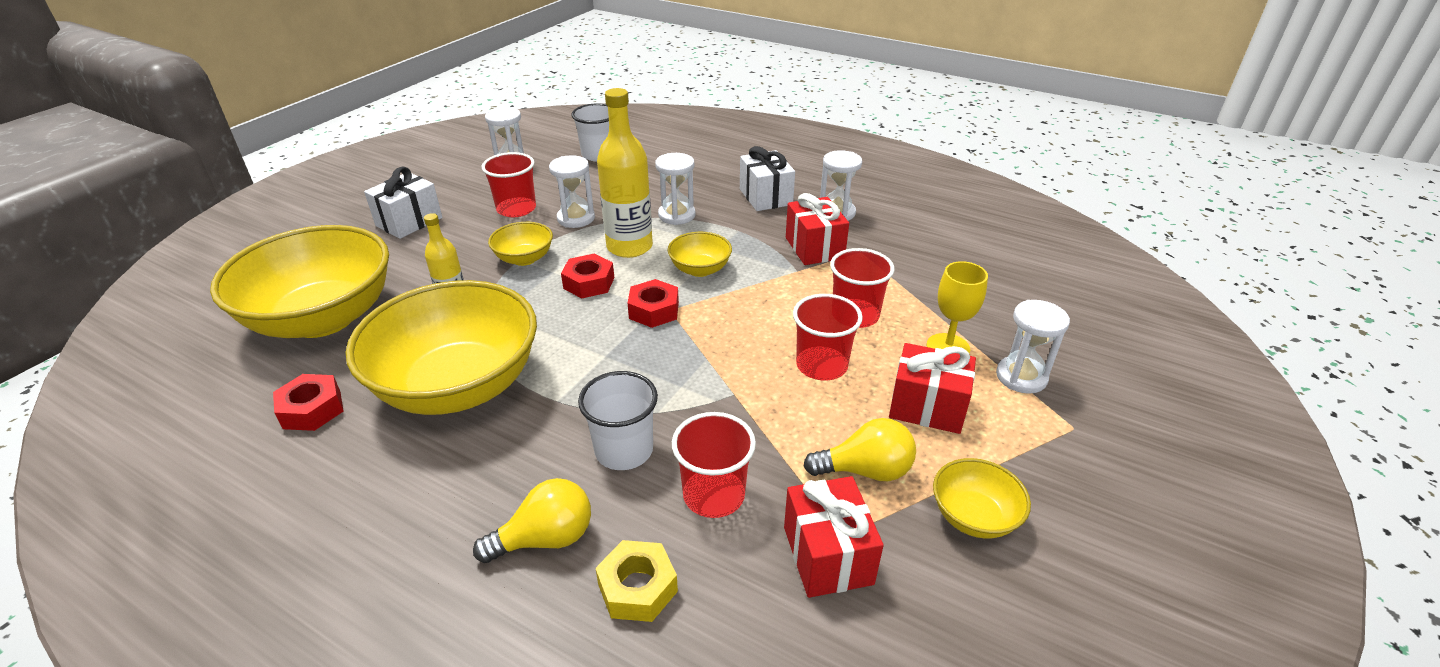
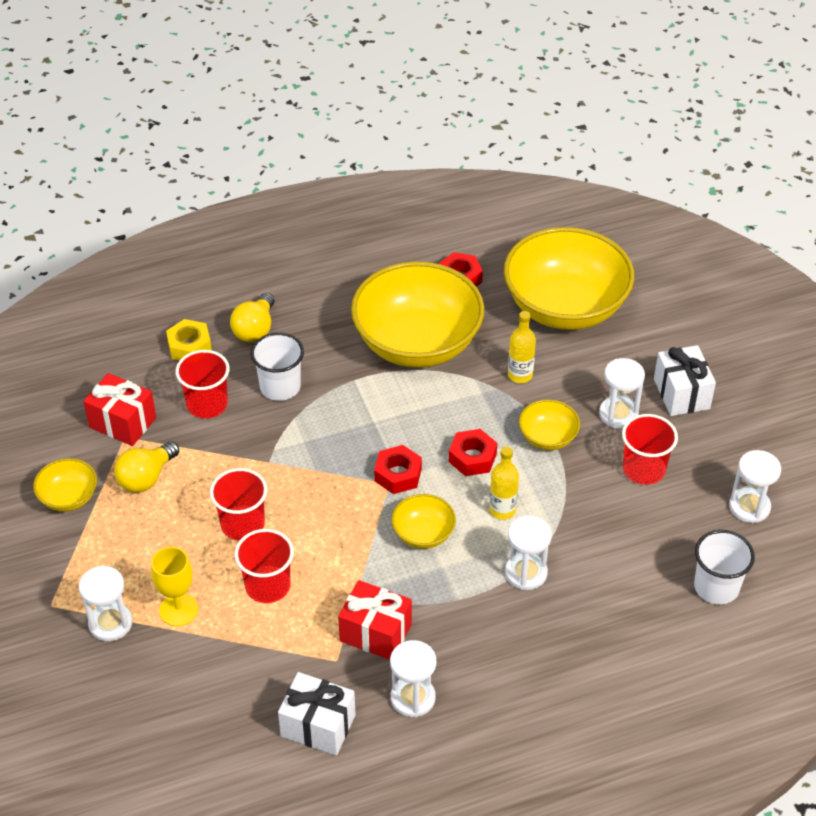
camera: 130 degrees right, 10 degrees up
white hourglass [549,155,595,228] -> white hourglass moved to [599,358,645,429]
yellow bottle [597,88,653,258] -> yellow bottle [489,447,519,520], size x0.56
white gift [740,146,795,211] -> white gift moved to [278,672,356,755]
red gift [889,343,976,434] -> none

